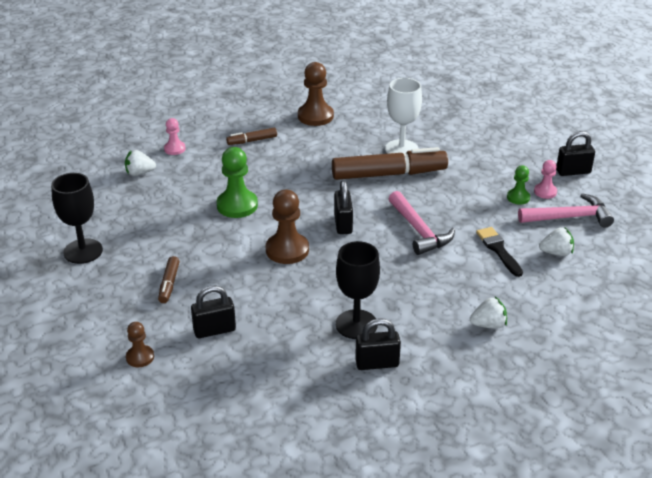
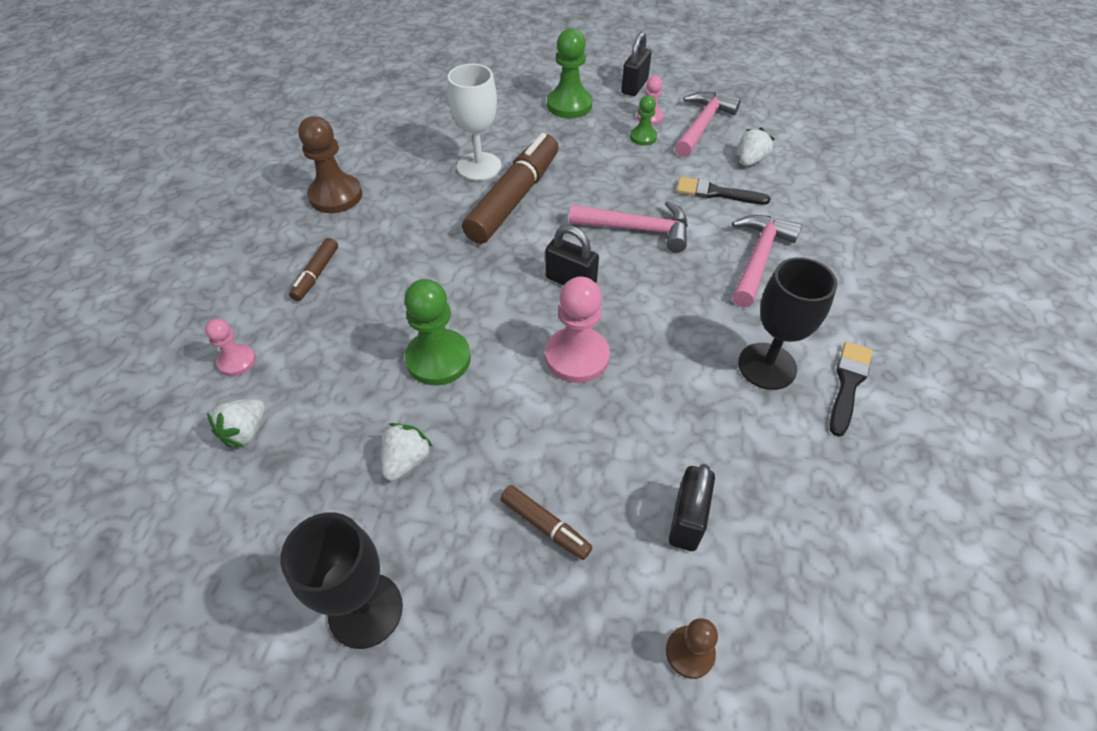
camera: 55 degrees left, 15 degrees up
brown pawn [266,190,309,264] -> pink pawn [545,277,610,383]
black padlock [355,318,401,370] -> black brush [829,342,872,437]
white strawberry [470,297,507,329] -> white strawberry moved to [381,423,433,481]
none -> green pawn [547,28,592,118]
none -> pink hammer [732,215,802,307]

